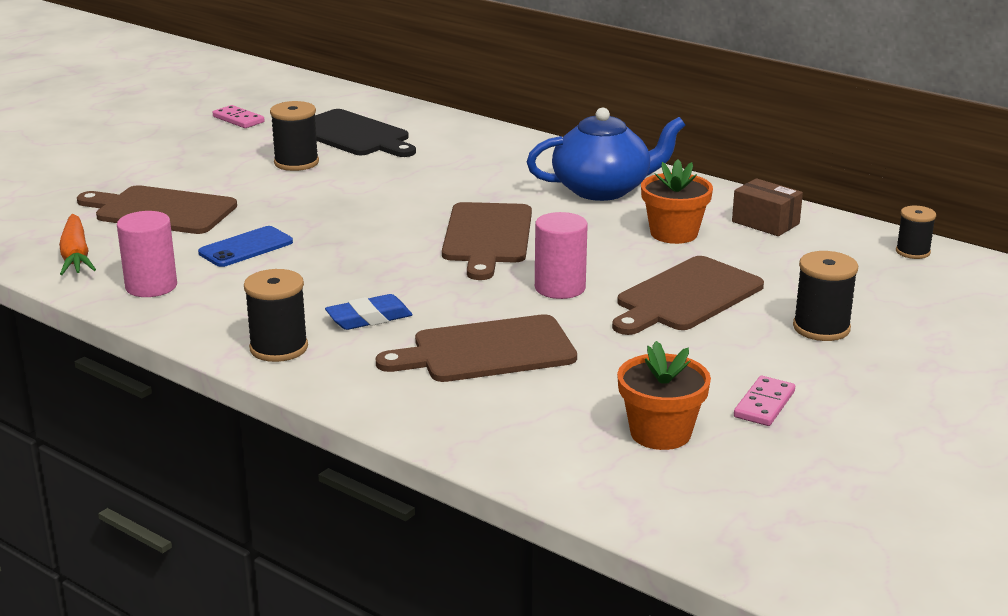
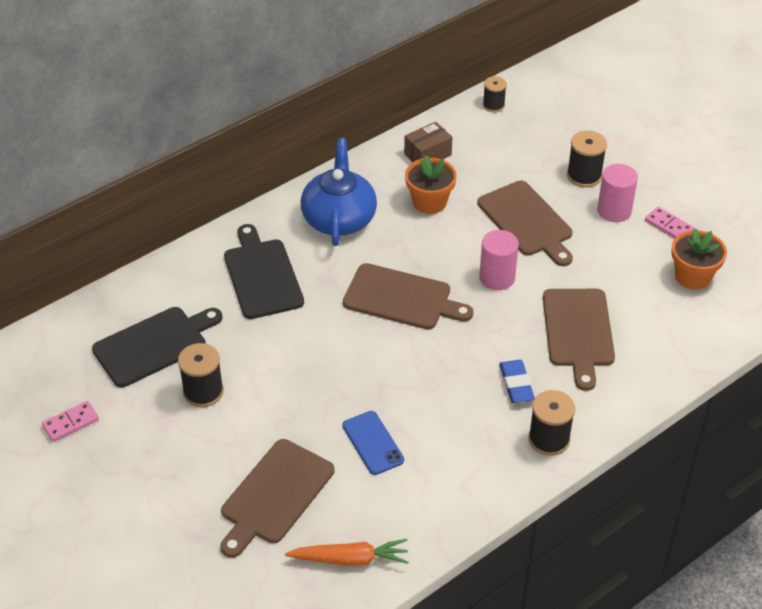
camera: 75 degrees left, 20 degrees up
pink cylinder [117,211,177,297] -> pink cylinder moved to [597,164,638,222]
none -> black cutting board [224,224,304,319]

